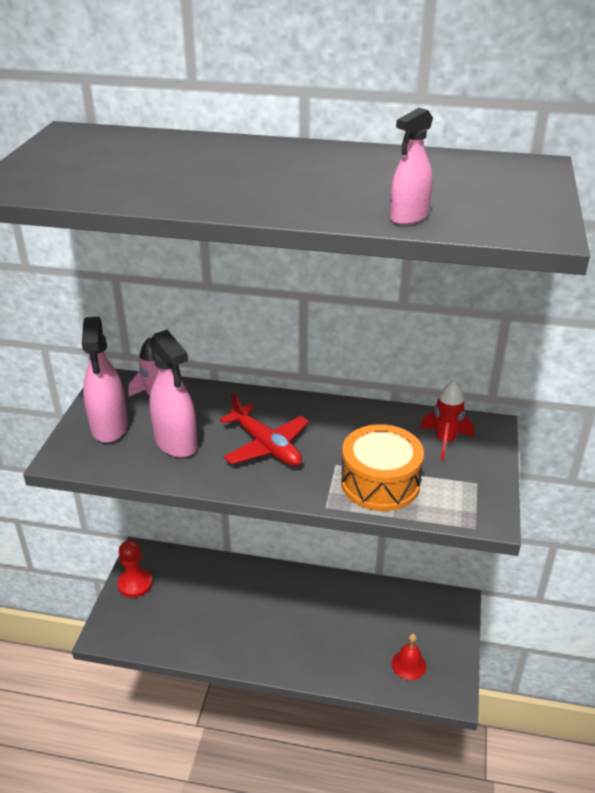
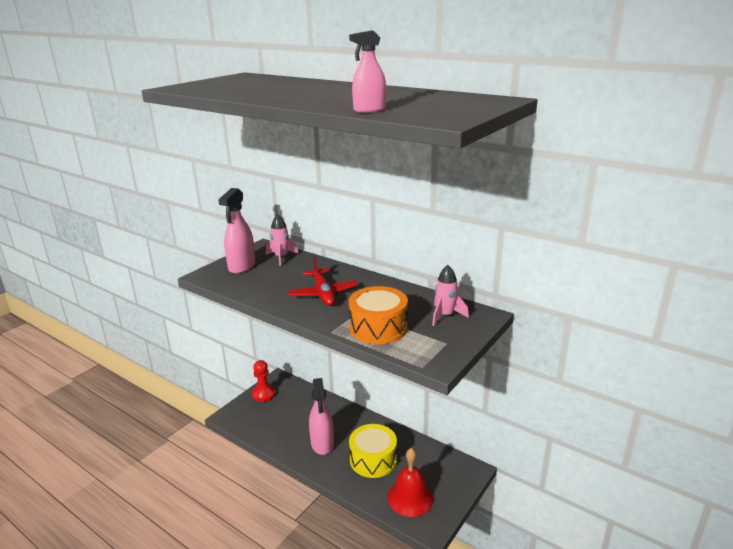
camera: 25 degrees right, 10 degrees down
pink spray bottle [149,330,198,458] -> pink spray bottle moved to [309,378,334,455]
red bell [392,633,427,680] -> red bell [388,448,434,517], size x1.70
red rocket [420,380,474,461] -> pink rocket [432,265,469,326]
none -> yellow drum [349,424,397,478]

